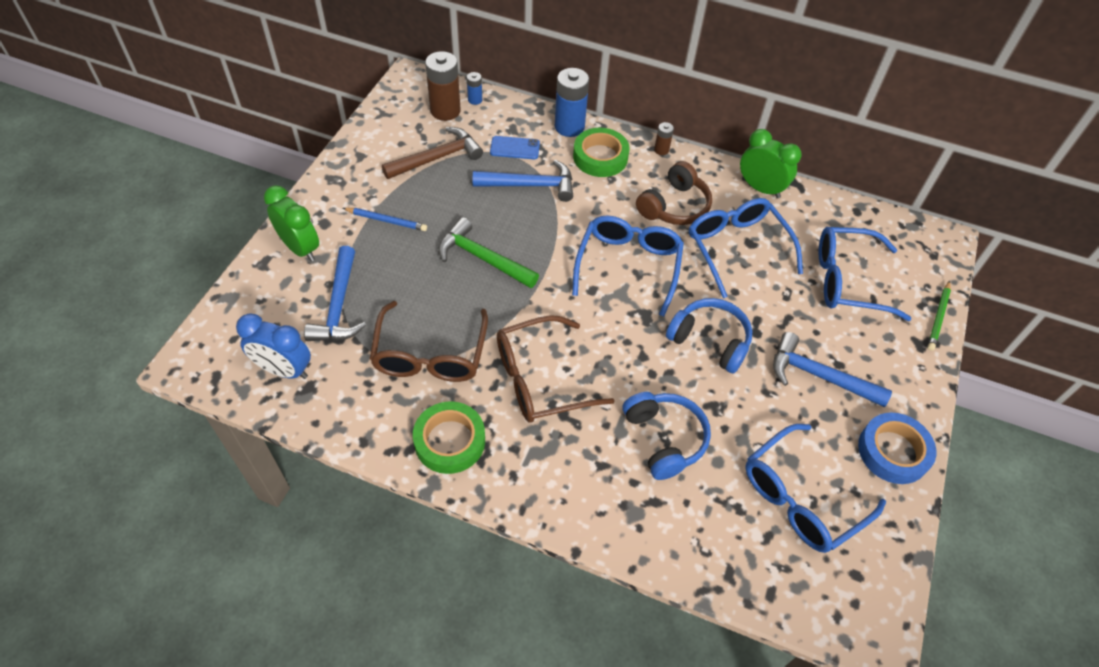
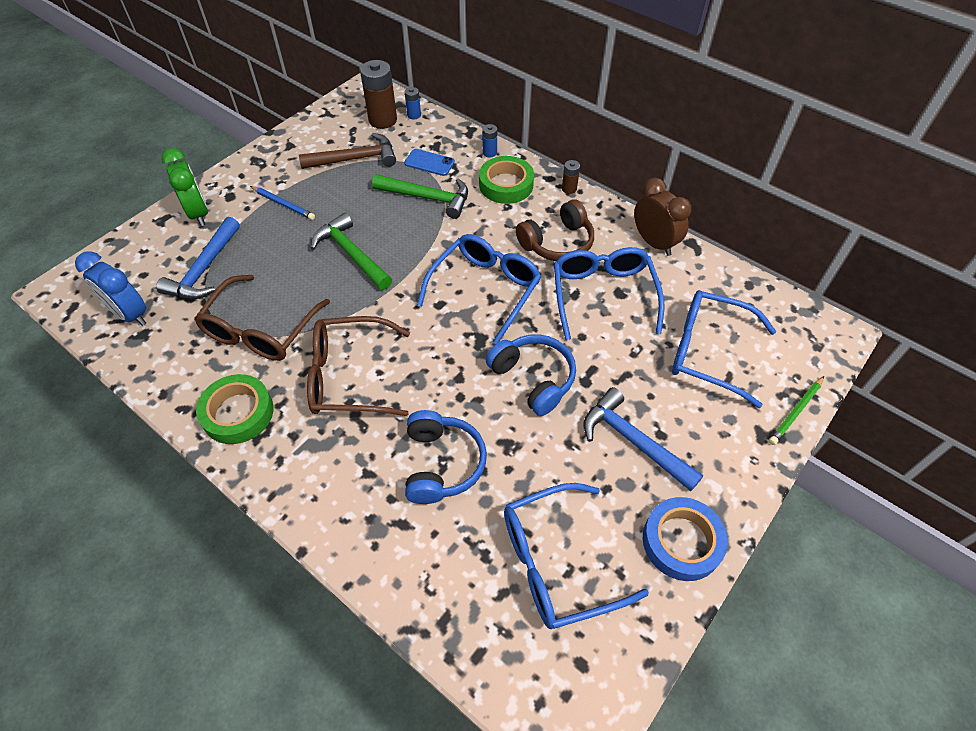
camera: 20 degrees right, 0 degrees up
blue hammer [473,160,573,202] -> green hammer [372,174,468,219]
blue battery [555,68,589,137] -> blue battery [482,124,497,157], size x0.49
green clock [740,129,802,199] -> brown clock [634,178,691,256]

